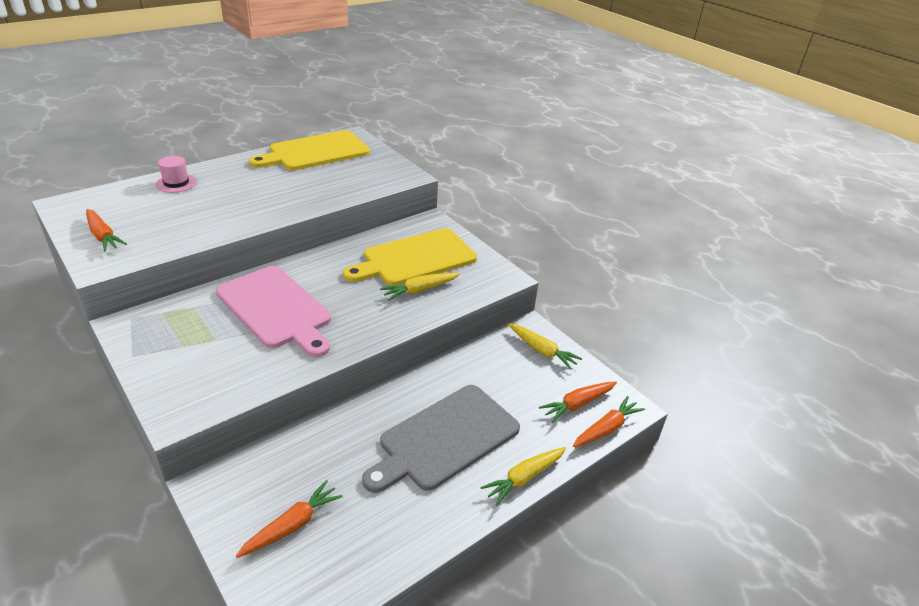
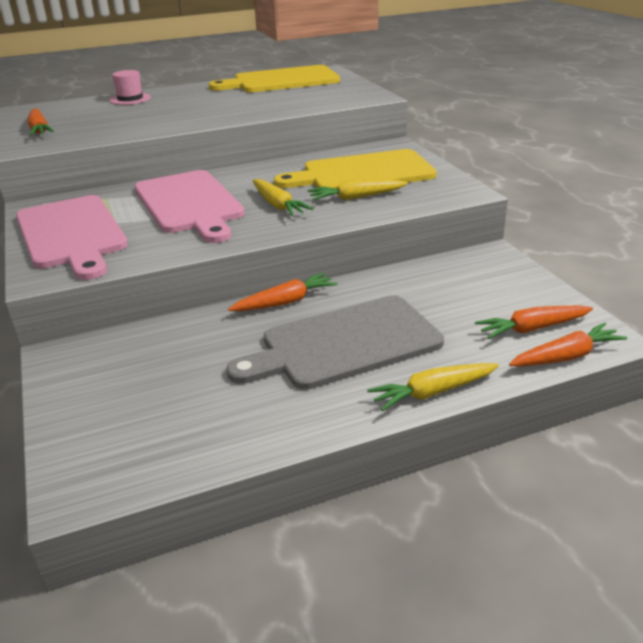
camera: 20 degrees right, 5 degrees down
orange carrot [236,480,343,558] -> orange carrot moved to [228,273,338,311]
yellow carrot [508,323,582,370] -> yellow carrot moved to [252,179,314,216]
none -> pink cutting board [16,195,128,280]

